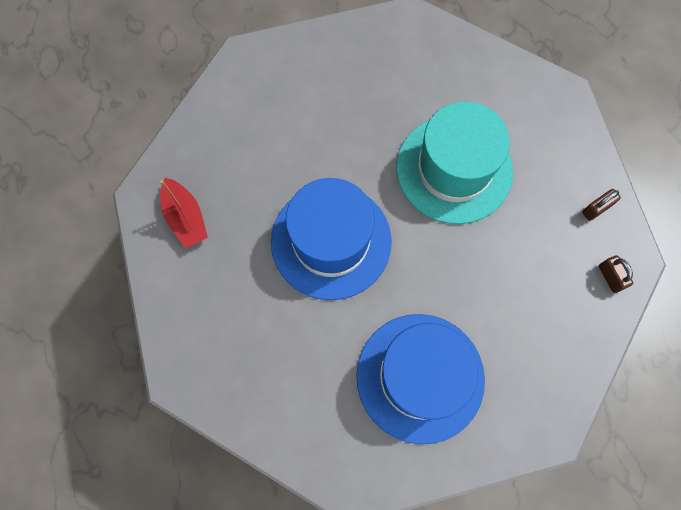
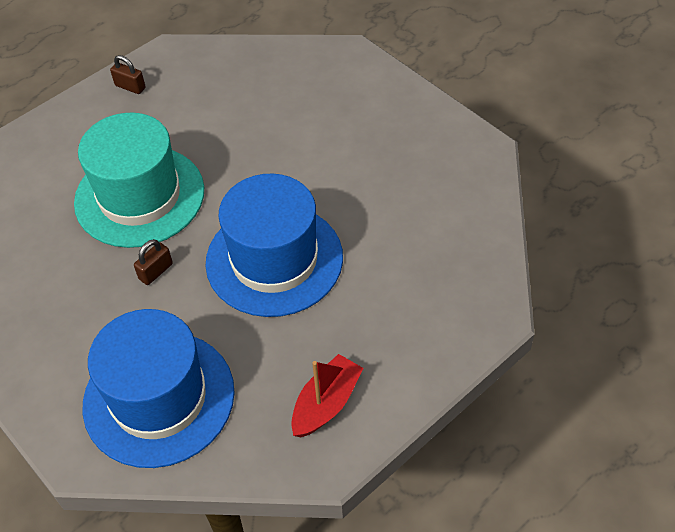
camera: 115 degrees left, 20 degrees down
blue hat [356,314,485,444] -> blue hat moved to [83,309,235,468]
brown padlock [599,255,633,293] -> brown padlock moved to [134,239,173,285]

